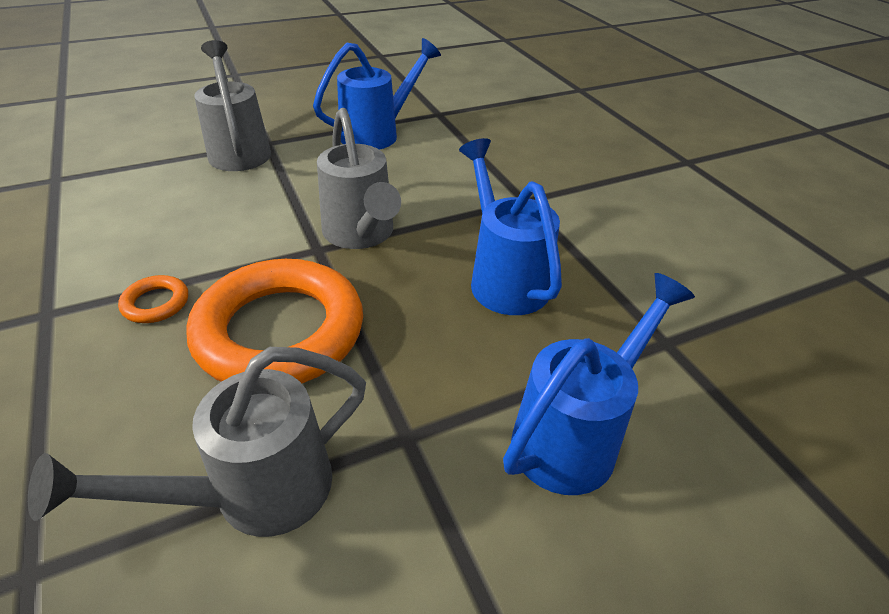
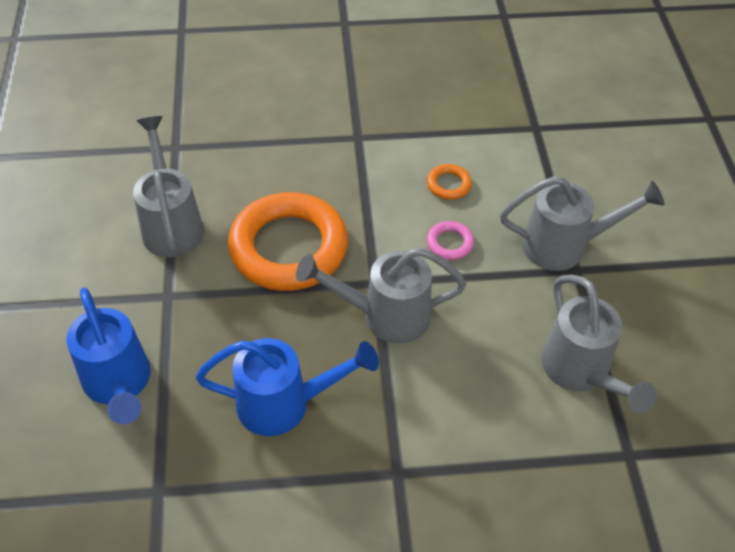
camera: 110 degrees right, 10 degrees up
orange ring [118,275,188,323] -> orange ring moved to [427,164,472,200]
blue watering can [313,38,441,150] -> grey watering can [541,275,657,413]
none -> pink ring [427,221,474,260]

